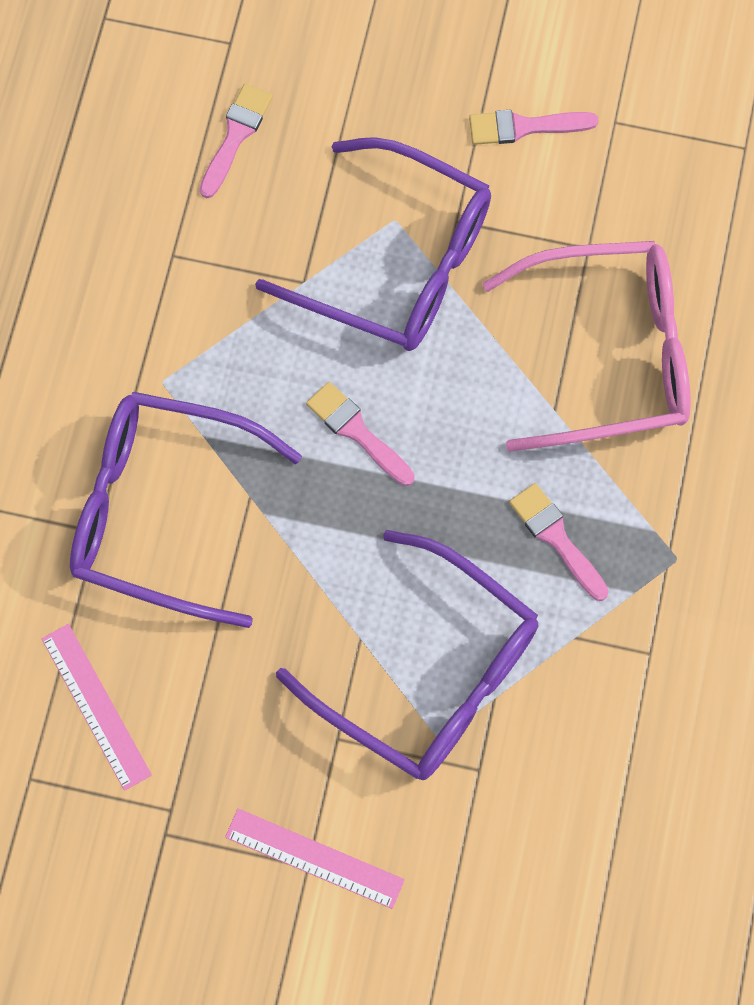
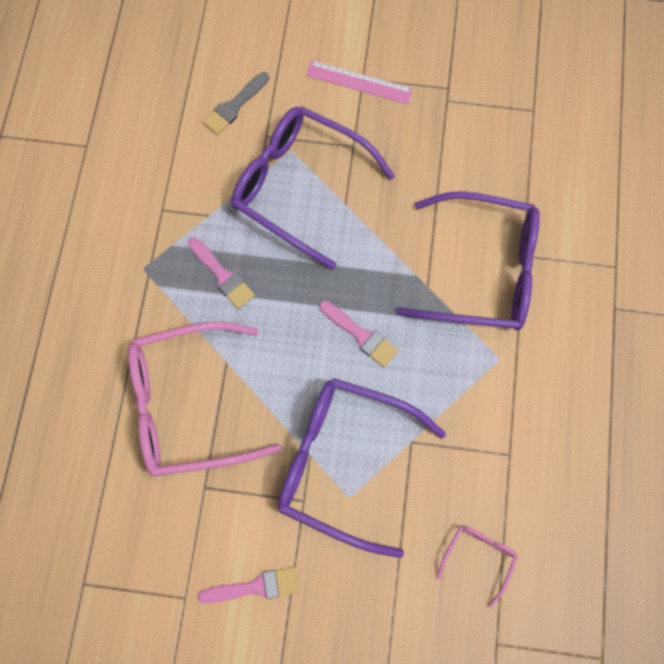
camera: 175 degrees right, 0 degrees up
pink ruler [41,624,152,791] -> none
pink brush [200,84,273,198] -> pink glasses [436,525,519,608]
none -> grey brush [202,72,269,135]

